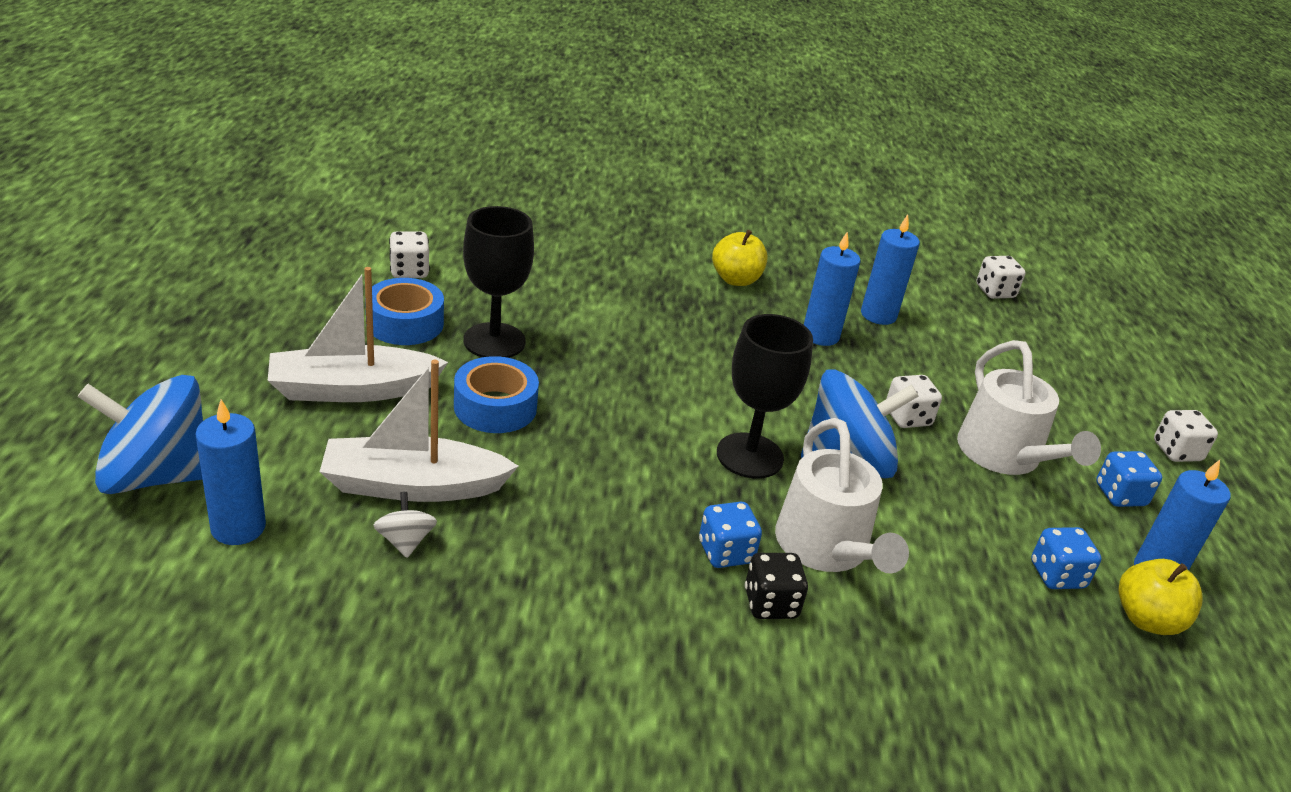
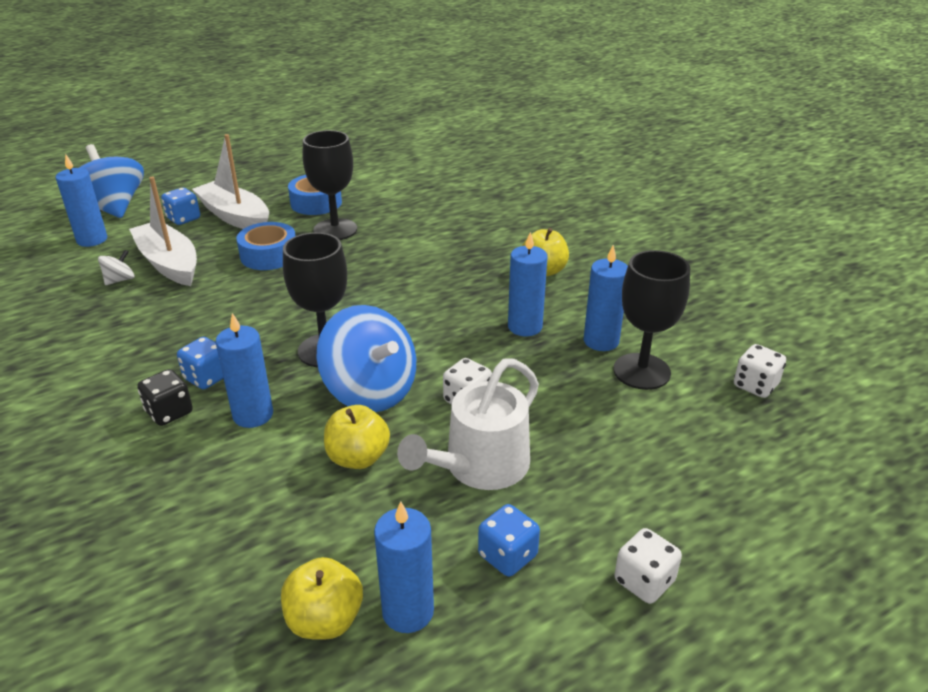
camera: 60 degrees right, 0 degrees up
white dice [389,231,430,278] -> none
white watering can [775,418,909,573] -> blue candle [215,313,273,428]
blue dice [1031,527,1101,589] -> blue dice moved to [161,188,200,225]
none -> yellow apple [324,405,390,469]
none -> black goblet [614,250,690,390]

